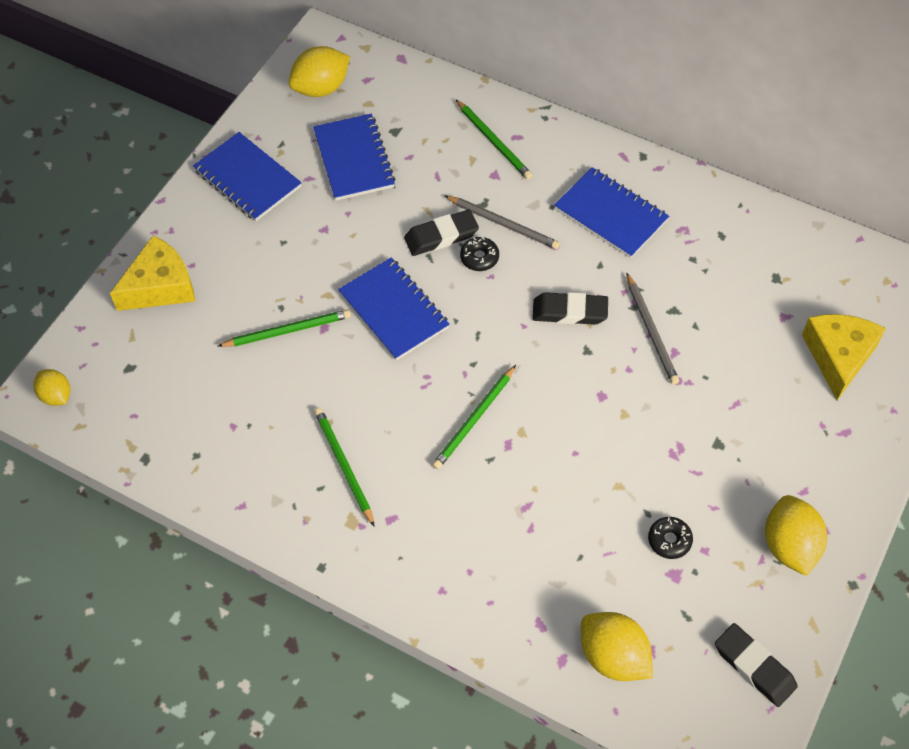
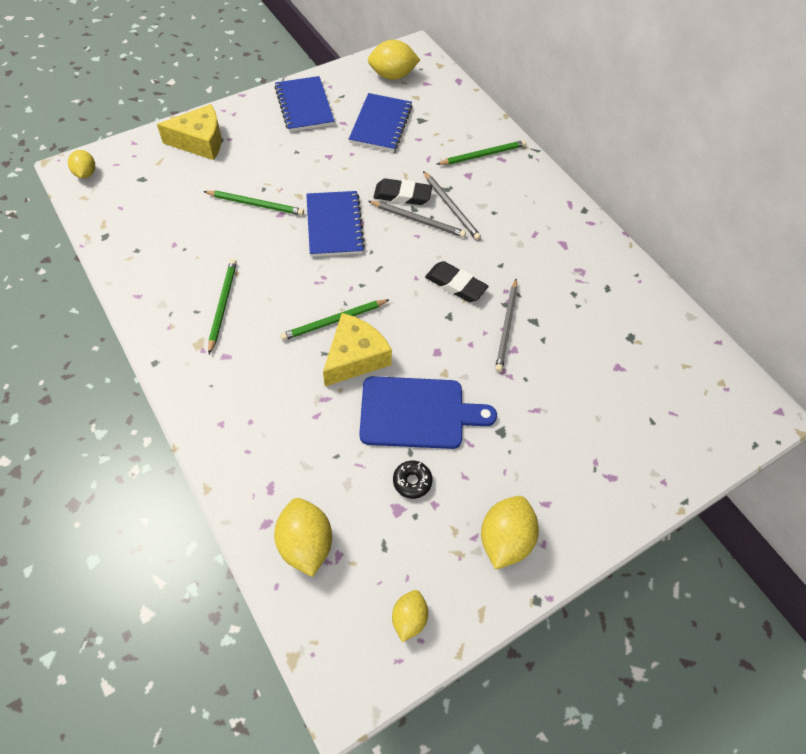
camera: 25 degrees right, 0 degrees up
green pencil [456,100,533,180] -> green pencil turned 105 degrees counterclockwise [437,140,527,165]
black donut [460,237,499,271] -> grey pencil [369,201,466,237]
blue notebook [554,167,669,258] -> none
black eraser [715,623,798,707] -> yellow lemon [392,590,428,642]
yellow cheese [802,314,886,400] -> yellow cheese moved to [323,313,392,386]
none -> blue cutting board [359,376,497,449]

